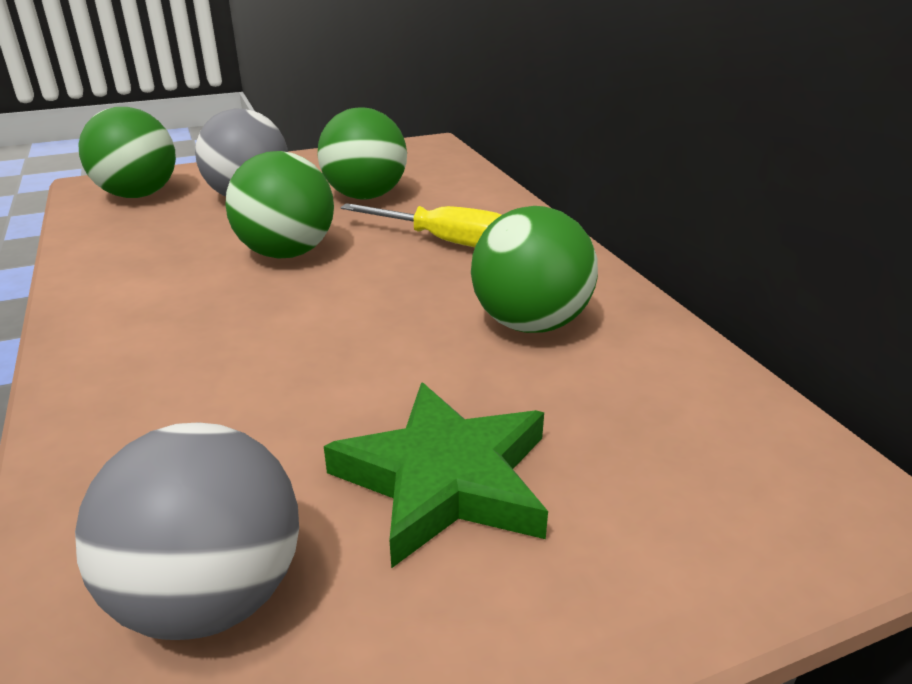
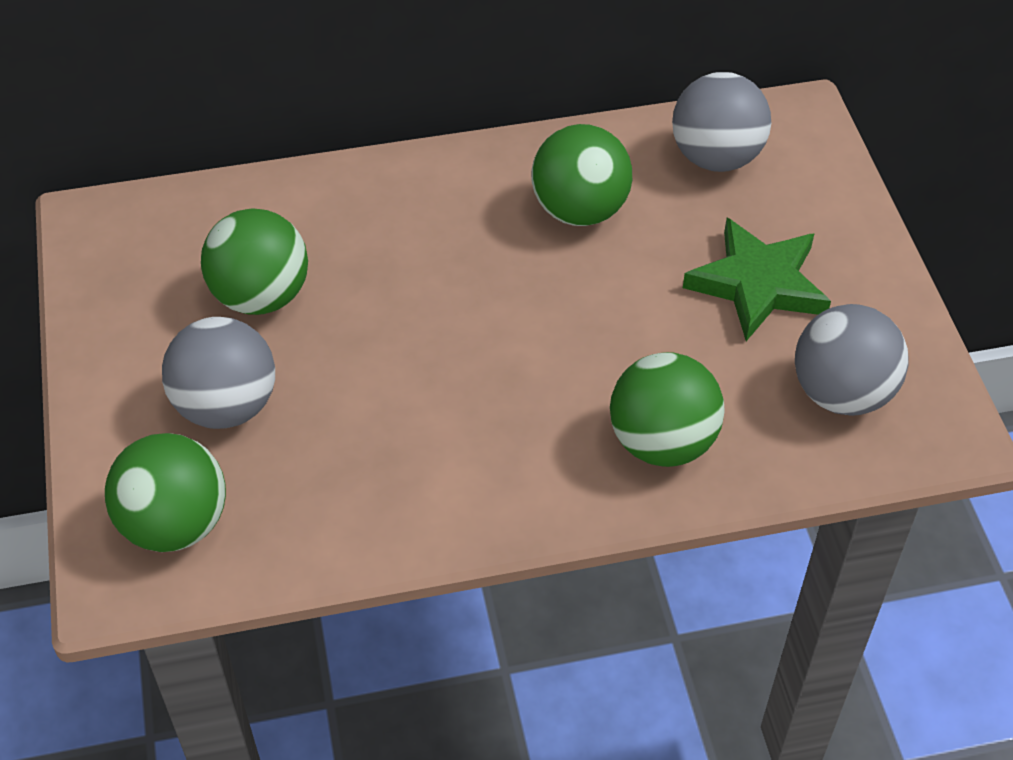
camera: 80 degrees left, 20 degrees up
green ball [225,151,334,259] -> green ball moved to [610,352,725,467]
yellow screwdriver [340,203,501,247] -> none
none -> grey ball [672,72,771,172]

